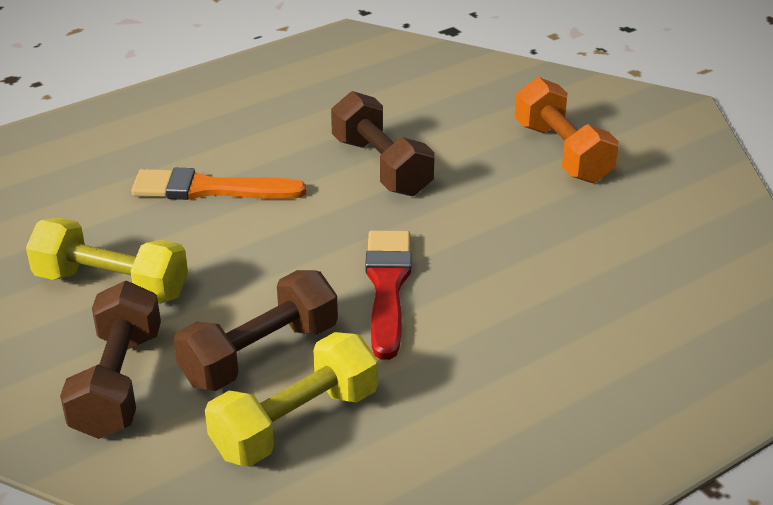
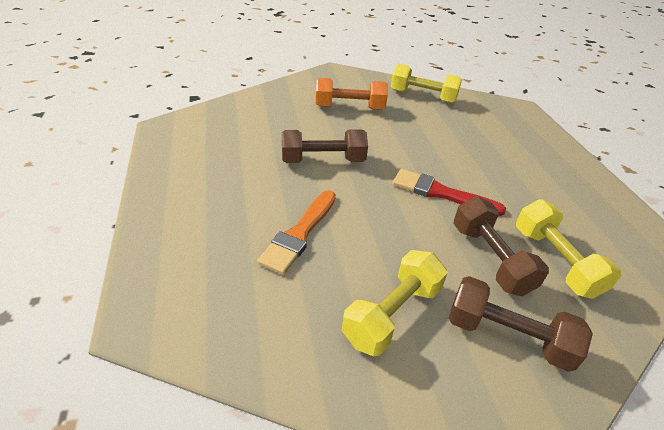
camera: 70 degrees left, 5 degrees up
none -> yellow dumbbell [390,64,462,103]

